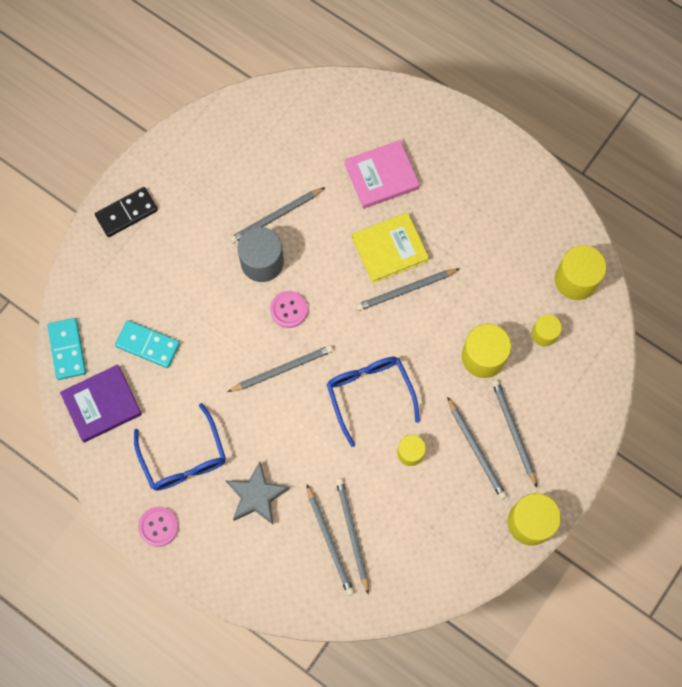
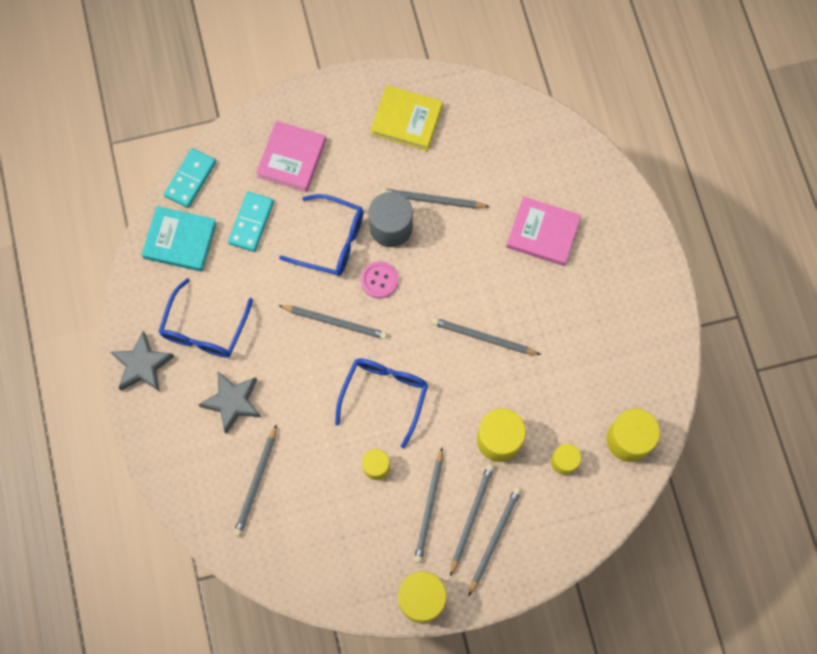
camera: 40 degrees right, 0 degrees up
purple book [60,365,142,443] -> turquoise book [142,206,217,272]
black domino [95,187,158,237] -> none
turquoise domino [115,320,180,368] -> turquoise domino turned 45 degrees clockwise [228,192,274,252]
pink button [138,507,178,547] -> grey star [111,331,175,392]
grey pencil [336,478,369,595] -> grey pencil moved to [468,487,521,597]
yellow book [352,212,429,284] -> yellow book moved to [371,85,443,151]
none -> pink book [256,121,326,192]
none -> blue glasses [279,194,364,276]

